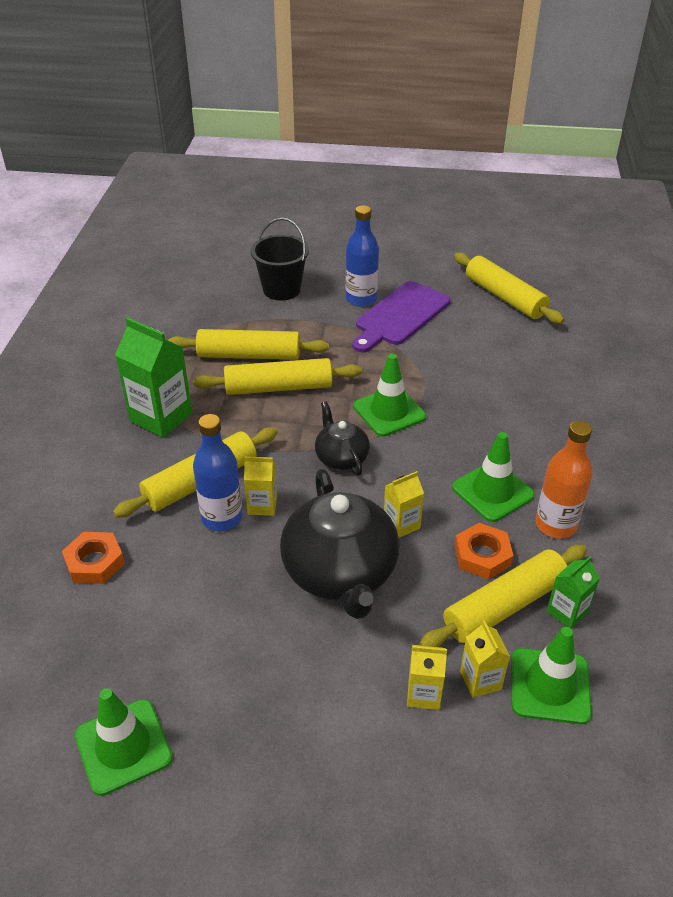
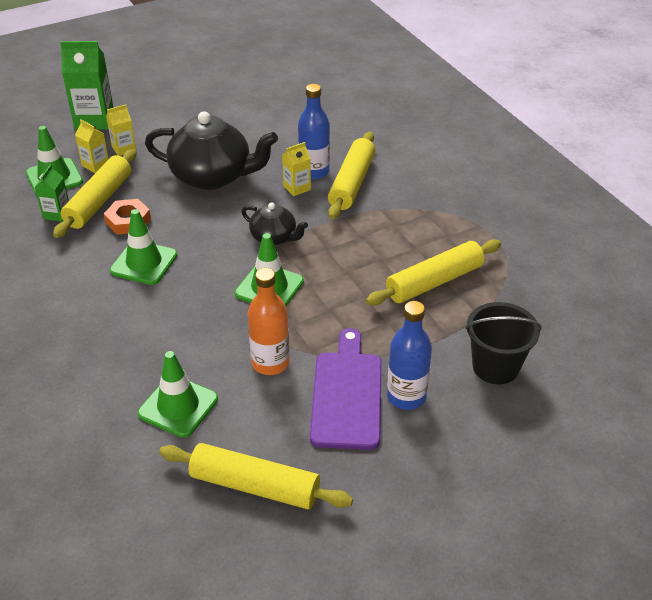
camera: 145 degrees right, 0 degrees up
orange nut [62,532,125,584] -> none
green traffic cone [75,688,173,796] -> green traffic cone moved to [138,351,218,438]
green carton [115,317,192,438] -> green carton moved to [60,41,114,130]
yellow rolling pin [193,358,362,395] -> none
black teapot [280,469,399,619] -> black teapot turned 150 degrees clockwise [145,111,278,190]
yellow carton [384,471,424,538] -> none
orange bottle [535,421,592,538] -> orange bottle moved to [248,268,290,375]

